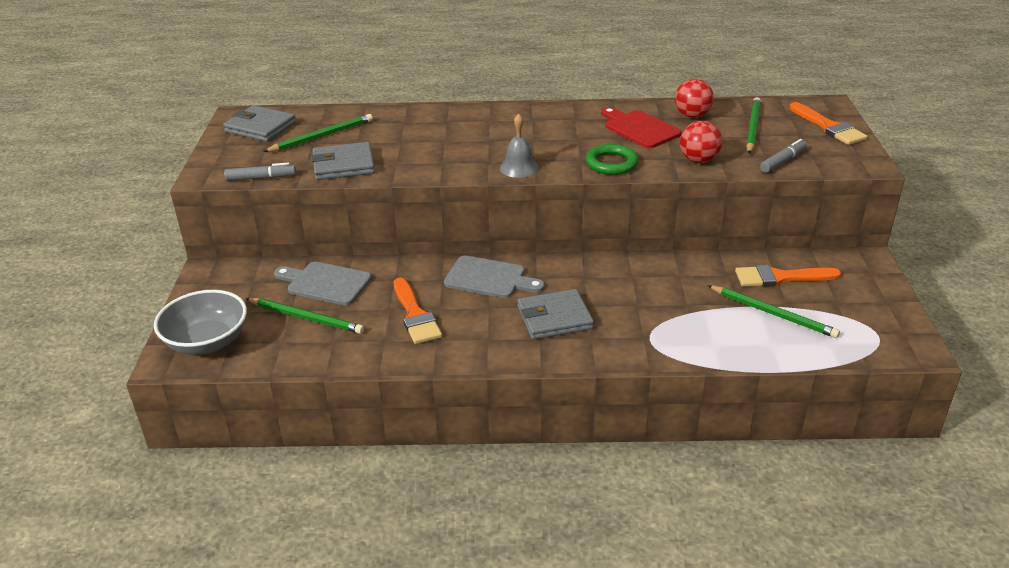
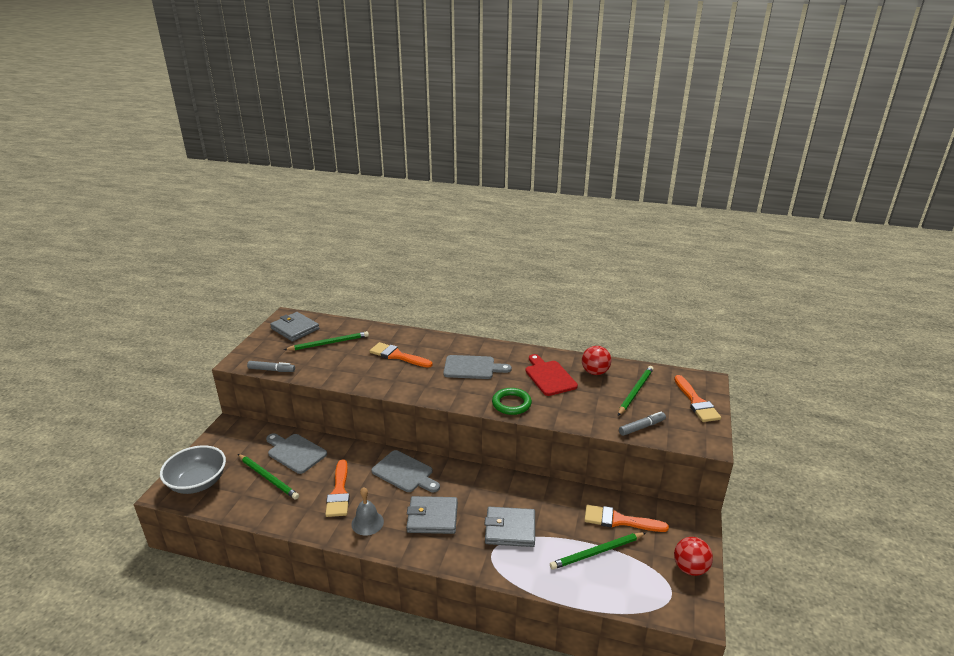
camera: 15 degrees right, 5 degrees down
grey wallet [311,142,375,180] -> grey wallet moved to [484,507,535,547]
grey bell [500,114,539,178] -> grey bell moved to [351,487,384,536]
red ball [680,121,722,163] -> red ball moved to [674,537,713,576]
green pencil [707,285,840,338] -> green pencil turned 105 degrees clockwise [550,532,646,570]
none -> orange brush [370,342,433,368]
none -> grey cutting board [443,355,512,379]

